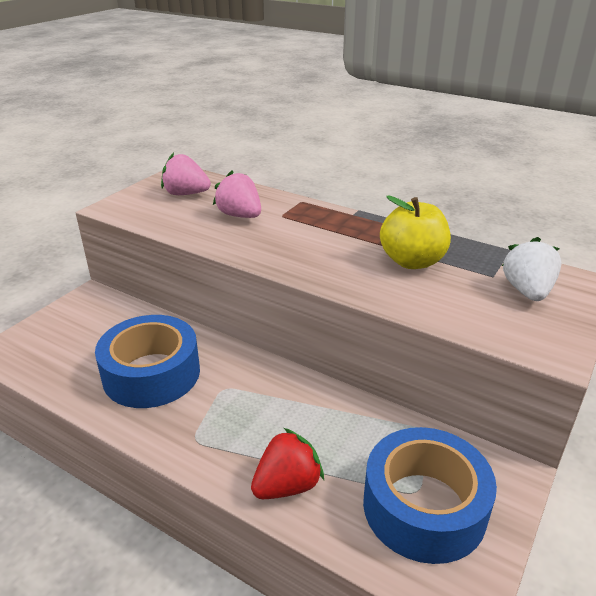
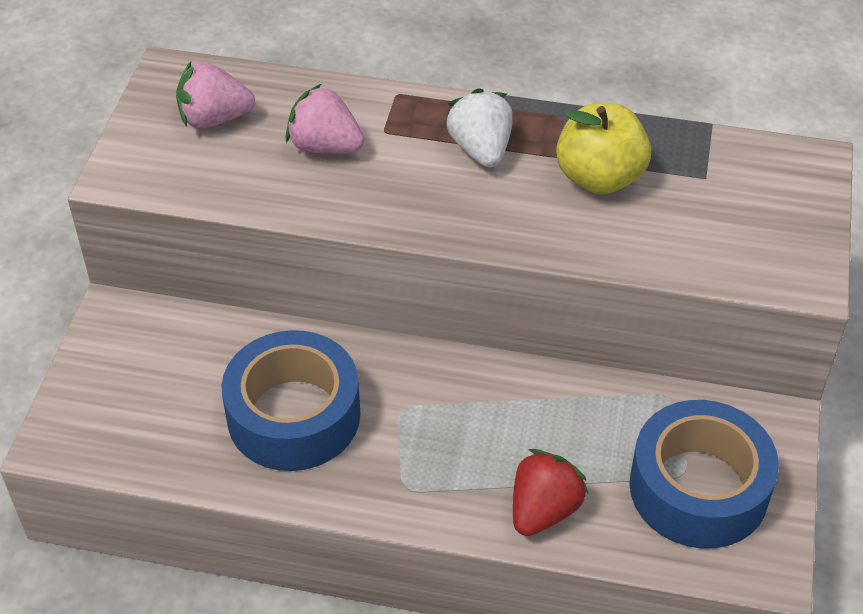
camera: 20 degrees left, 15 degrees up
white strawberry [502,237,562,301] -> white strawberry moved to [446,88,513,168]

